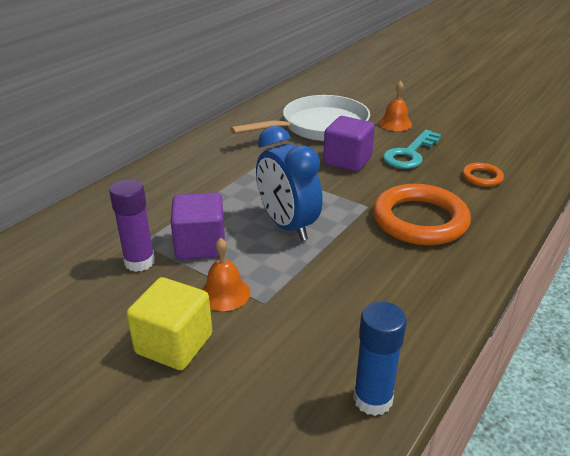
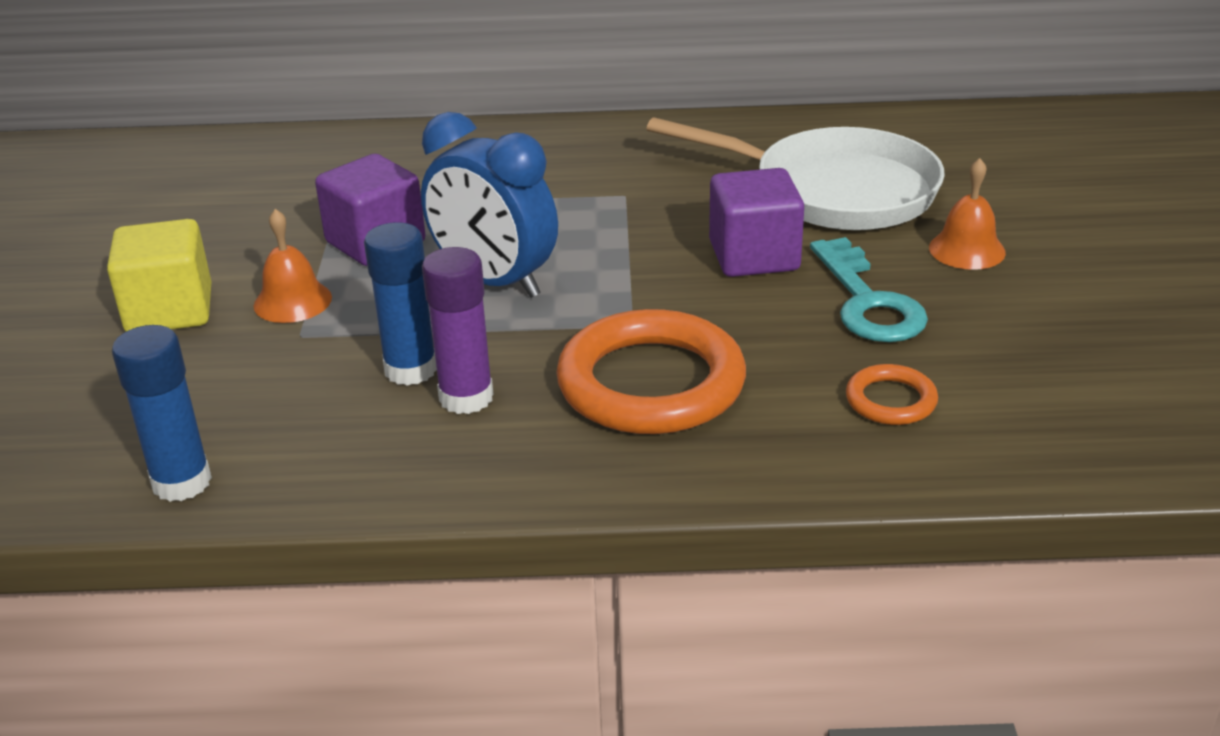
camera: 55 degrees right, 0 degrees up
purple glue stick [109,179,155,272] -> purple glue stick moved to [422,247,494,414]
blue clock [256,126,323,241] -> blue clock turned 75 degrees counterclockwise [421,112,558,298]
turquoise key [383,130,441,169] -> turquoise key turned 105 degrees counterclockwise [810,237,928,342]
none -> blue glue stick [364,222,437,386]

